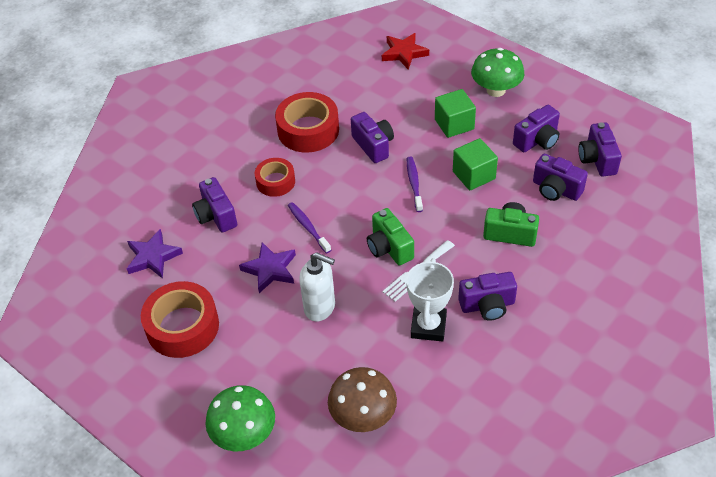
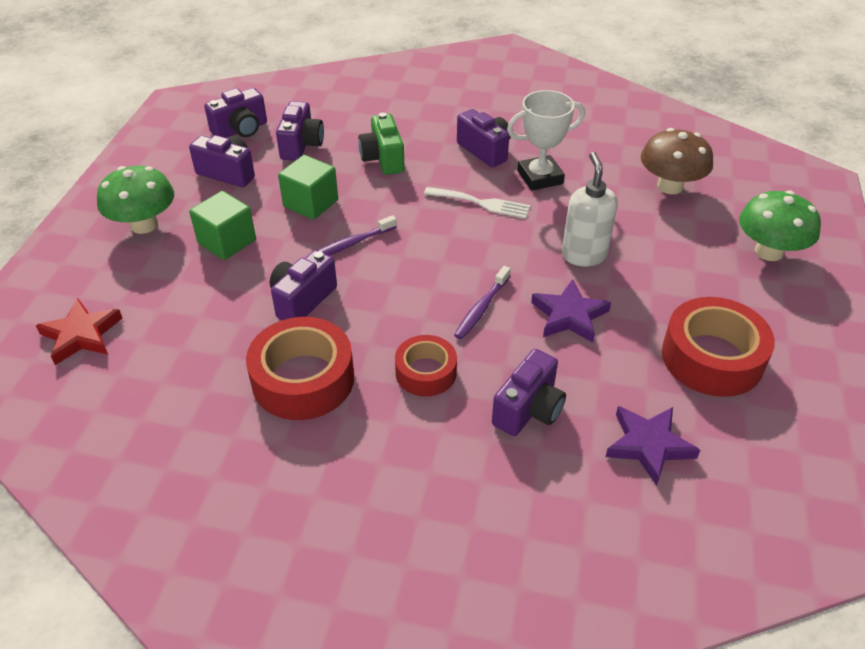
camera: 120 degrees left, 5 degrees down
green camera [367,208,414,266] -> none

